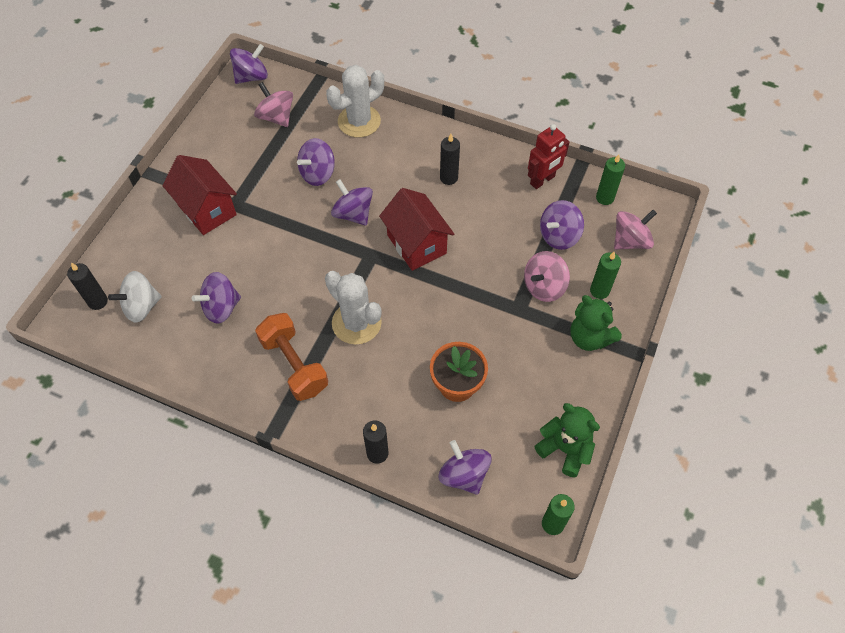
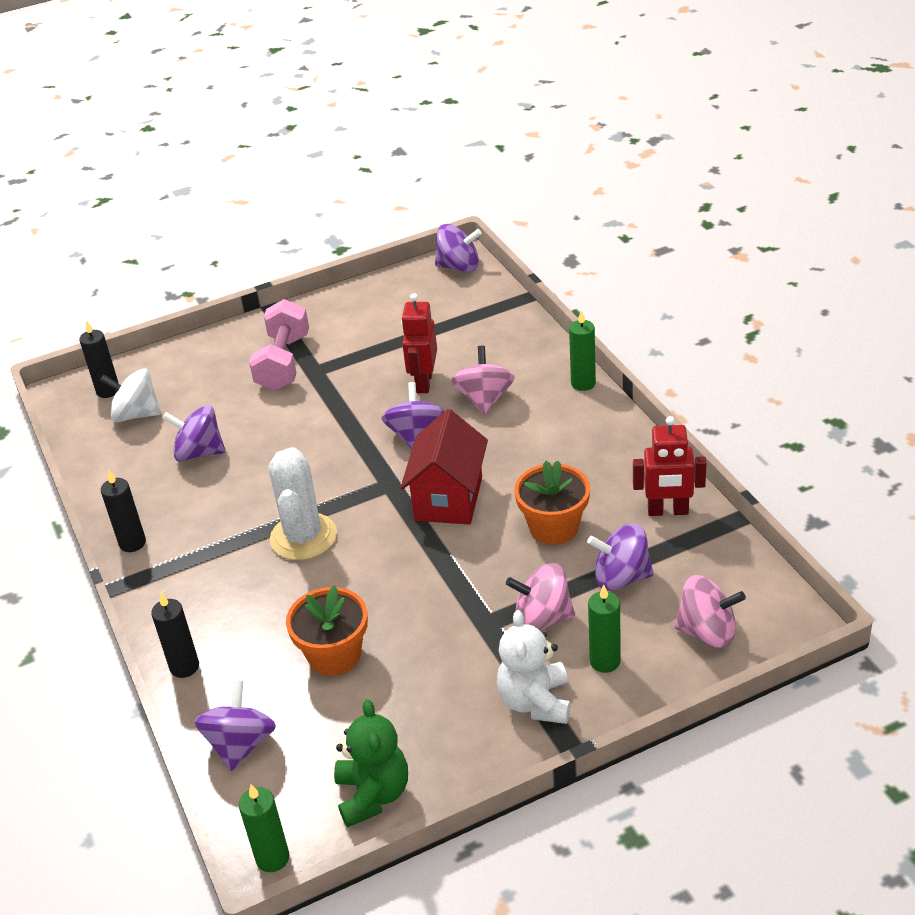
camera: 45 degrees right, 20 degrees down
red house [162,155,237,235] -> pink dumbbell [249,299,309,391]
pink spinning top [254,82,293,127] -> pink spinning top moved to [451,346,515,415]
orange dumbbell [255,313,328,401] -> none
purple spinning top [297,138,335,186] -> red robot [401,293,437,393]
white cactus [326,65,384,138] -> none
black candle [440,134,460,185] -> black candle moved to [101,471,146,552]
green teddy bear [570,295,622,351] -> white teddy bear [497,610,570,724]
green candle [596,154,625,205] -> green candle moved to [569,310,596,391]
none -> orange flower pot [514,461,590,545]

